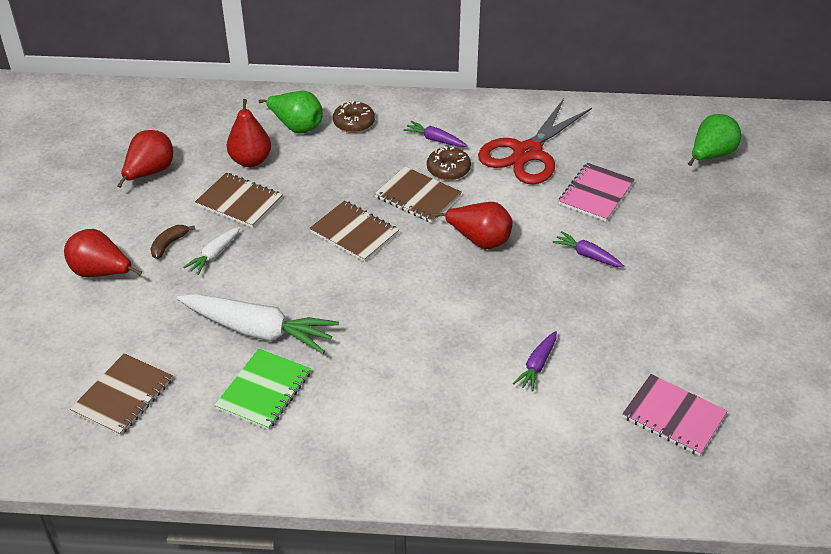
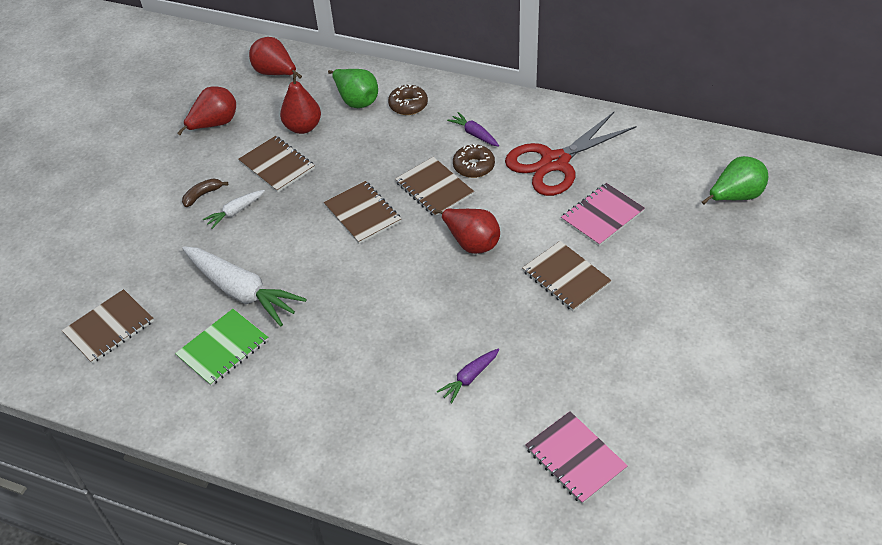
camera: 20 degrees right, 5 degrees up
red pear [64,229,142,277] -> red pear moved to [249,37,302,79]
purple carrot [552,231,624,267] -> brown notebook [522,241,612,311]

